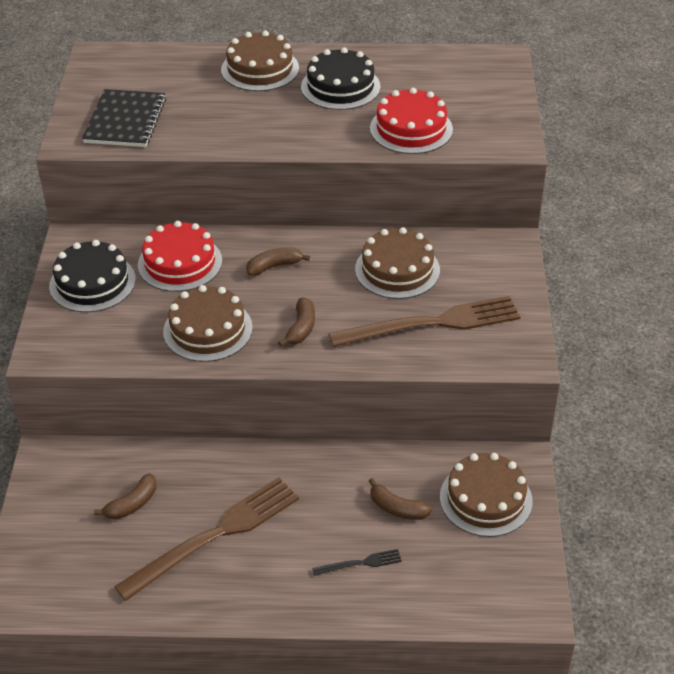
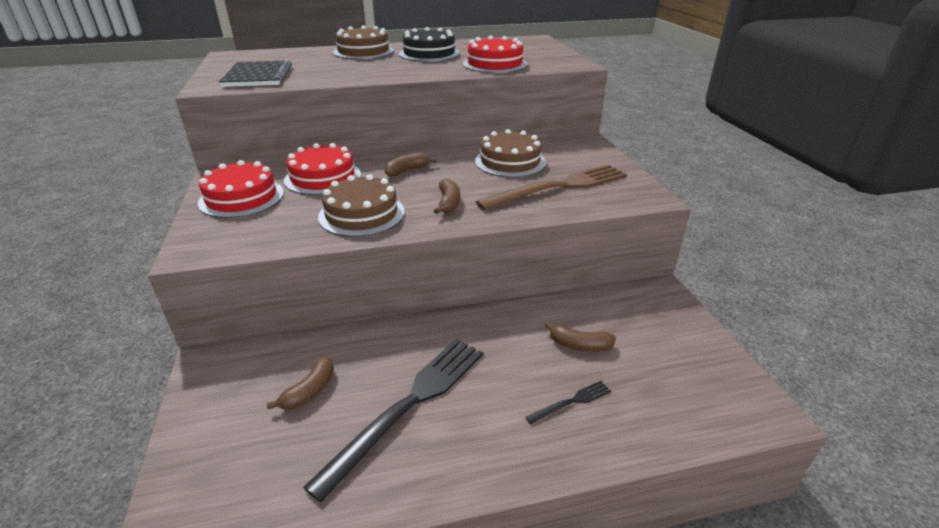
camera: 15 degrees left, 10 degrees down
black cake [49,240,136,312] -> red cake [198,160,284,218]
brown fork [114,477,299,601] -> black fork [303,339,483,502]
brown cake [440,453,533,537] -> none

